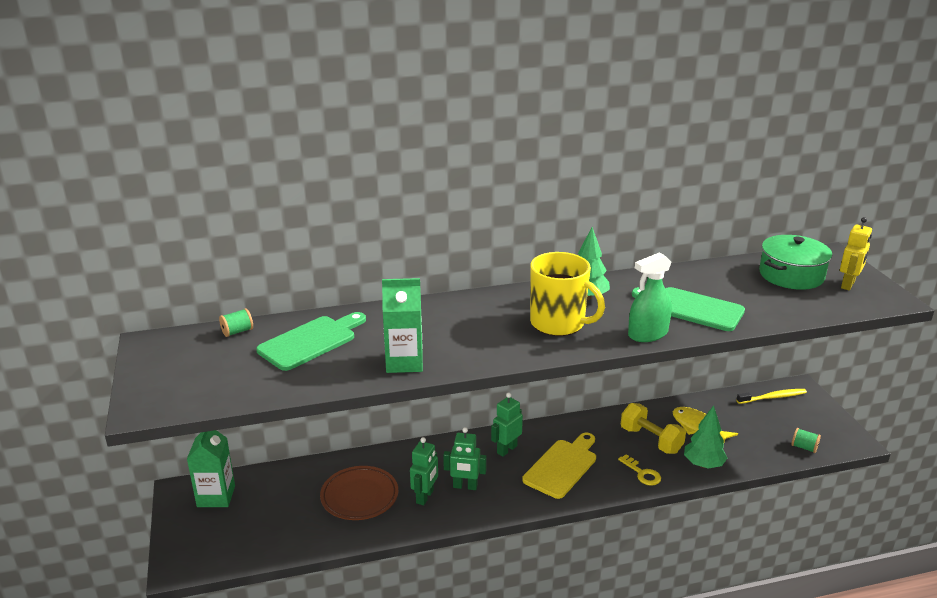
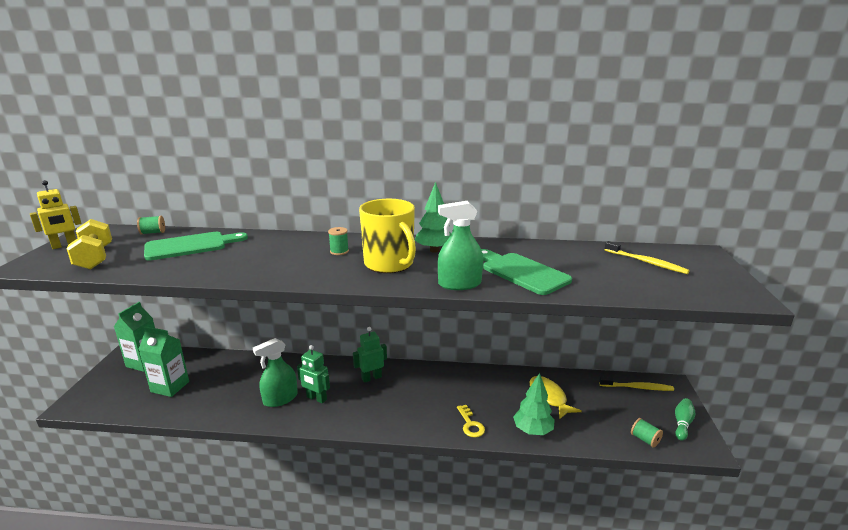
camera: 20 degrees right, 5 degrees down
brown plate [320,466,398,520] -> none
green carton [382,278,423,373] -> green carton moved to [138,326,189,397]
green robot [410,437,438,505] -> green spray bottle [253,338,298,407]
yellow cutting board [522,433,596,499] -> none
yellow dumbbell [621,403,686,454] -> yellow dumbbell moved to [66,219,112,269]
green pot [759,235,832,290] -> yellow toothbrush [604,241,690,274]
yellow robot [840,217,872,291] -> yellow robot moved to [30,180,82,249]
none -> green spool [328,227,349,255]
none -> green bowling pin [675,398,695,441]

